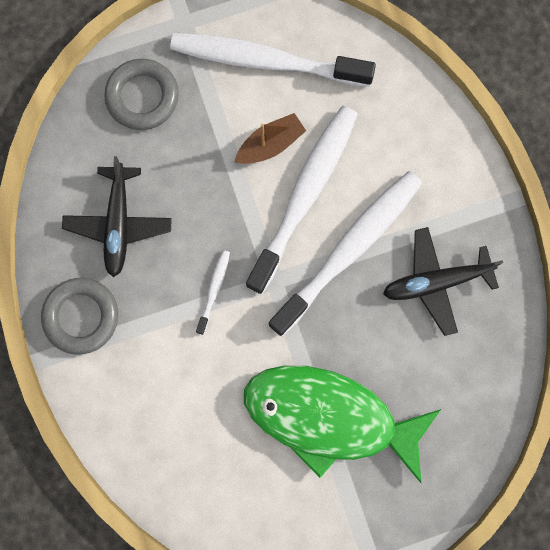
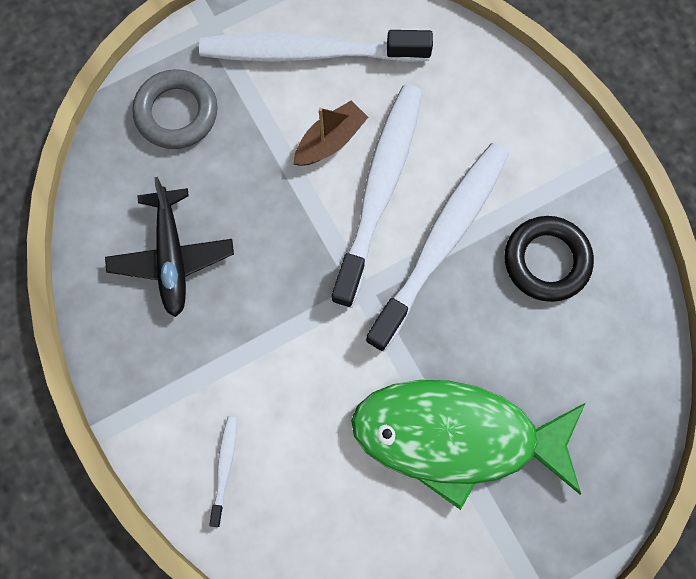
camera: 10 degrees left, 5 degrees down
grey ring [41,278,118,355] -> none
white toothbrush [196,250,230,335] -> white toothbrush moved to [209,416,237,527]
black plane [383,227,503,336] -> black ring [504,216,594,302]

